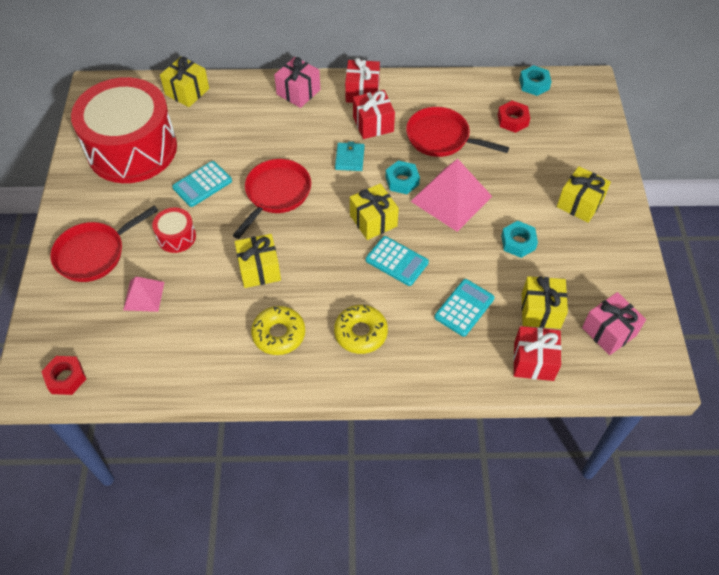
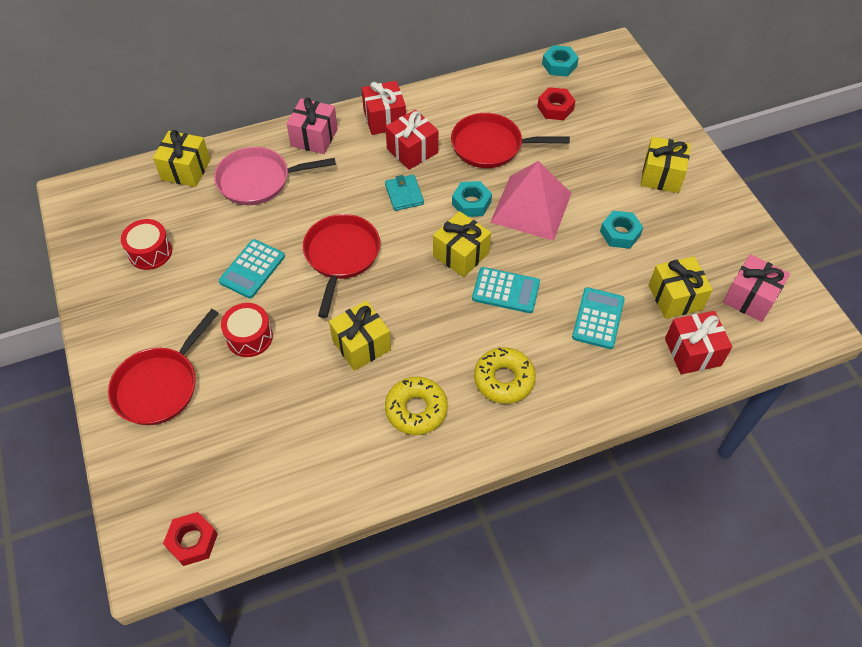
camera: 20 degrees left, 0 degrees up
red drum [71,77,177,183] -> red drum [121,219,172,270], size x0.40
pink pyramid [123,276,164,312] -> none
none -> pink pan [214,147,336,205]

